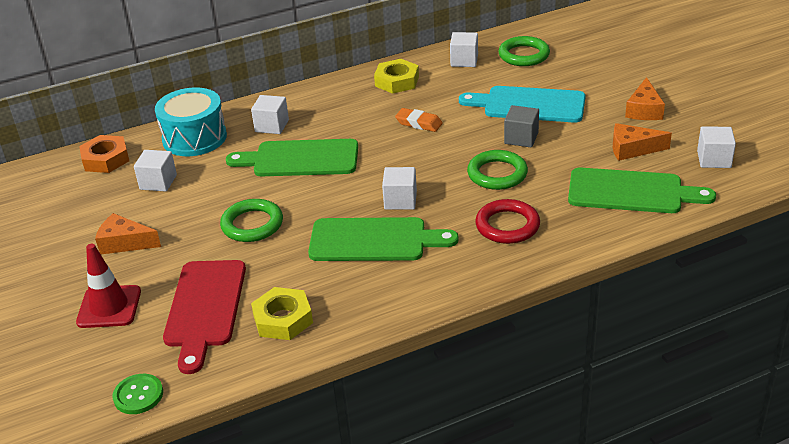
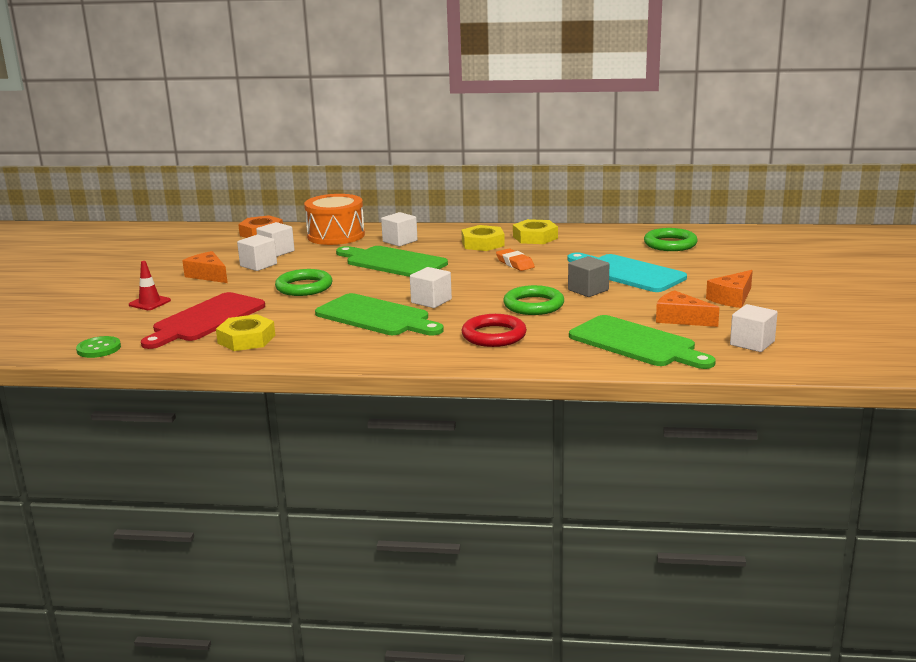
camera: 30 degrees right, 15 degrees down
red traffic cone [76,244,141,328] -> red traffic cone [129,261,171,310], size x0.65
turquoise drum [155,88,227,156] -> orange drum [304,194,365,245]
white cube [450,32,478,67] -> white cube moved to [237,235,277,271]
none -> yellow nut [461,225,505,251]

